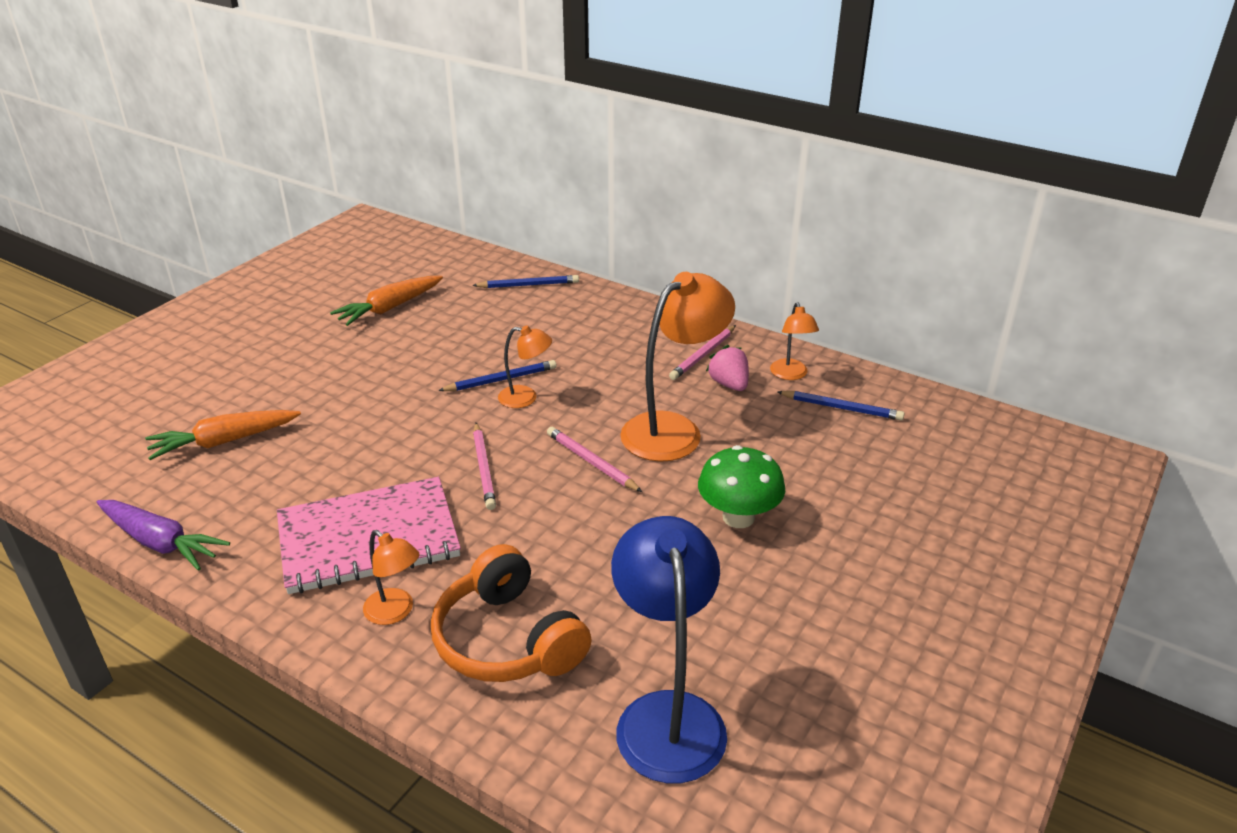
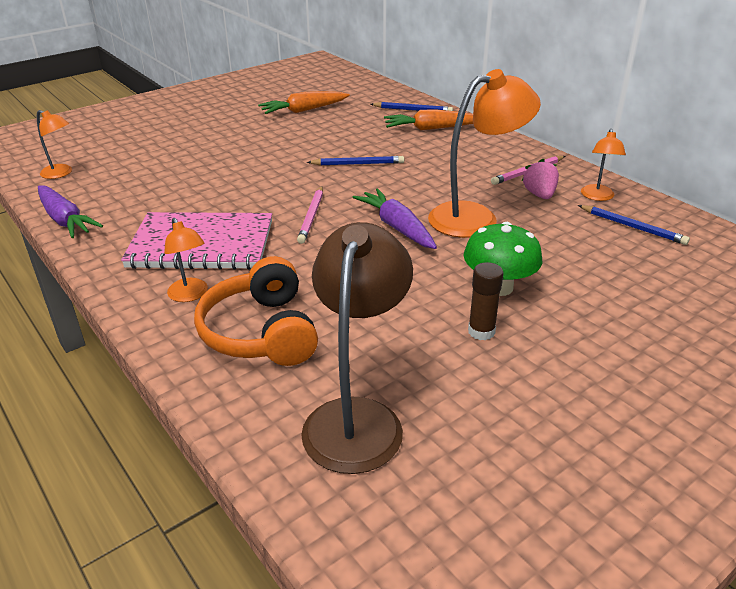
camera: 20 degrees right, 0 degrees up
orange carrot [145,410,301,460] -> orange carrot moved to [384,109,473,131]
orange lamp [498,326,552,408] -> orange lamp moved to [37,110,72,179]
pink pencil [547,427,642,492] -> purple carrot [352,188,437,249]
blue lamp [611,516,727,783] -> brown lamp [301,222,413,474]
none -> brown glue stick [468,262,504,340]

